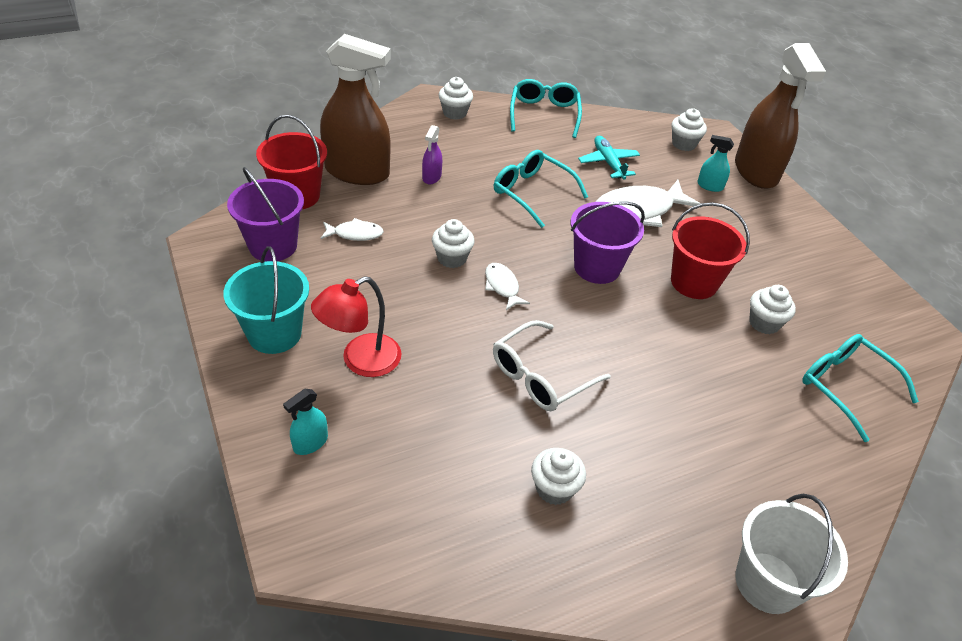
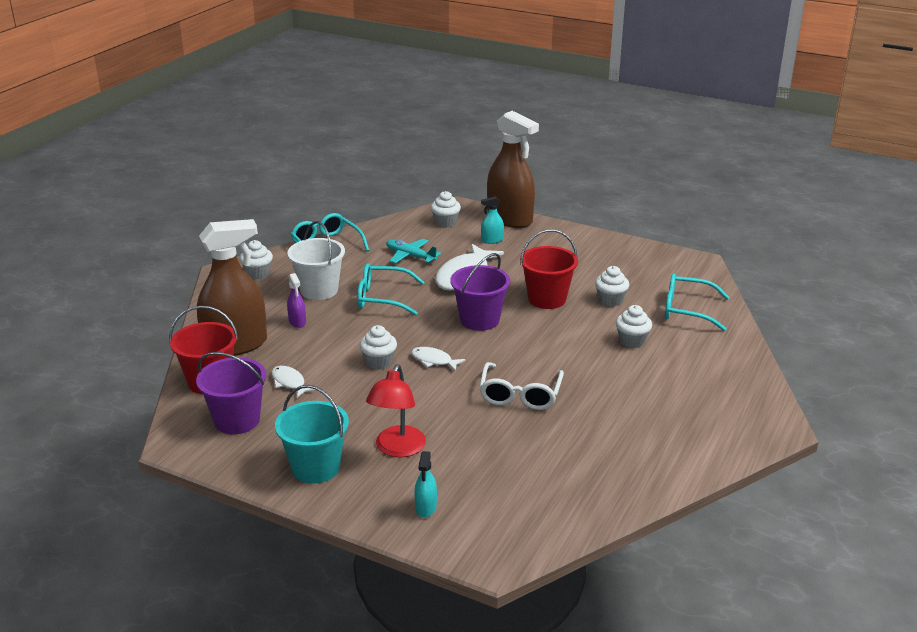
camera: 35 degrees left, 15 degrees down
white fish [321,218,384,241] -> white fish turned 90 degrees counterclockwise [272,366,316,398]
white cupcake [531,448,586,505] -> white cupcake moved to [616,305,652,348]
white bucket [735,493,848,614] -> white bucket moved to [287,221,345,300]

